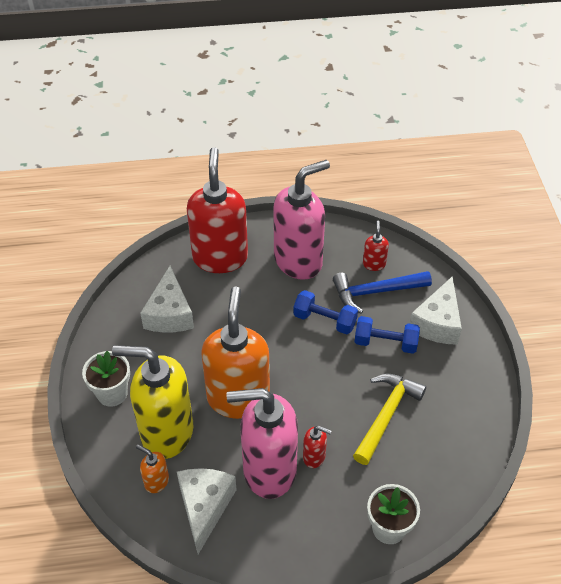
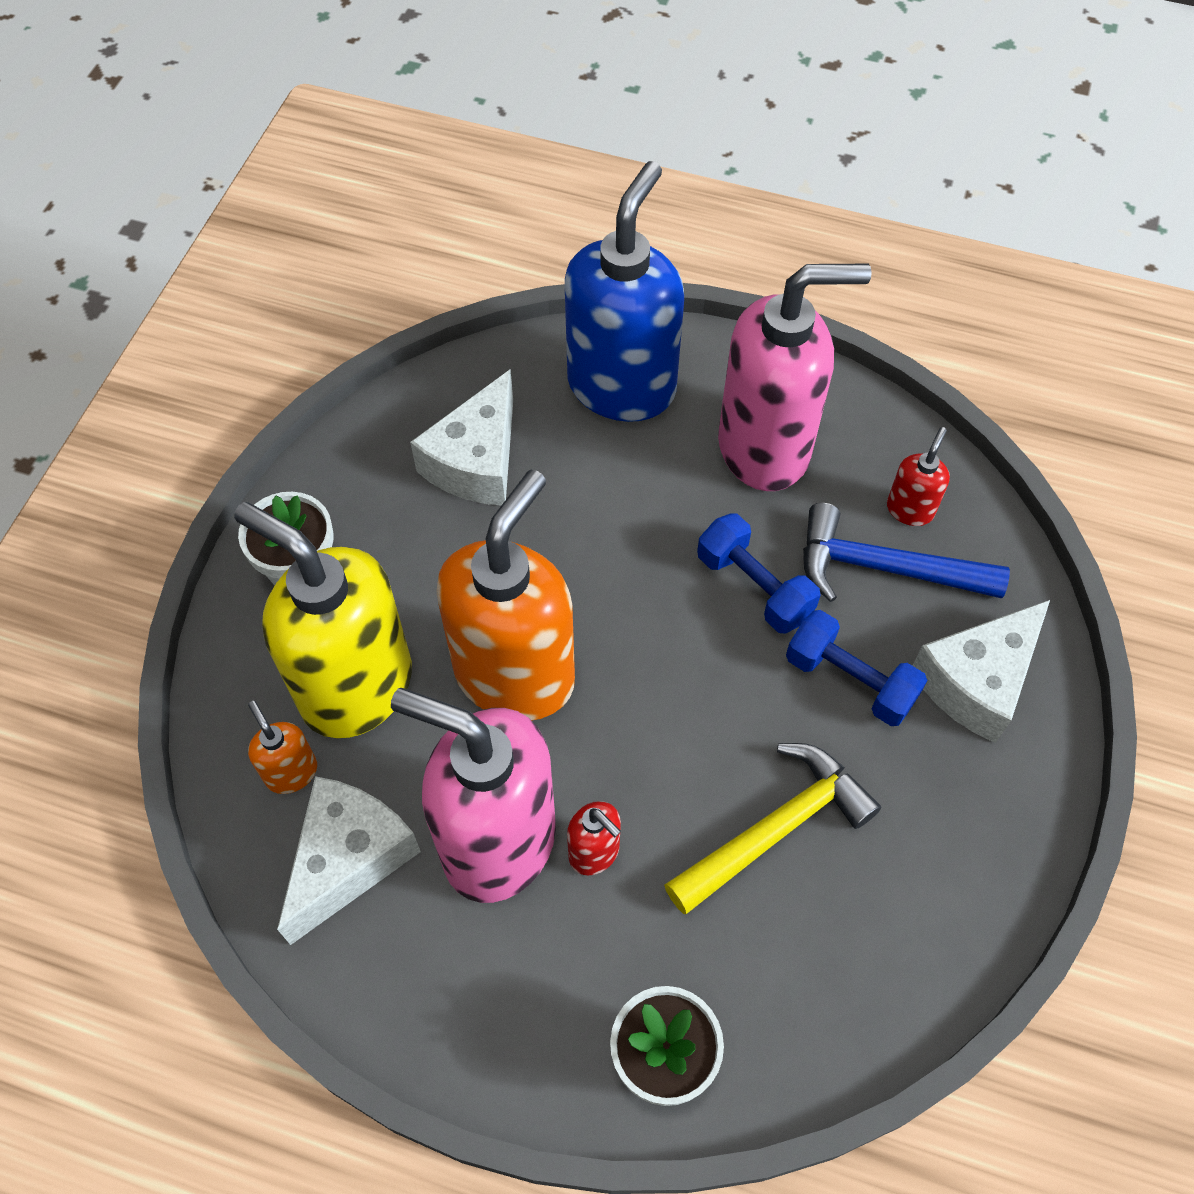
camera: 25 degrees right, 10 degrees up
red soap dispenser [187,147,248,273] -> blue soap dispenser [565,161,684,422]

